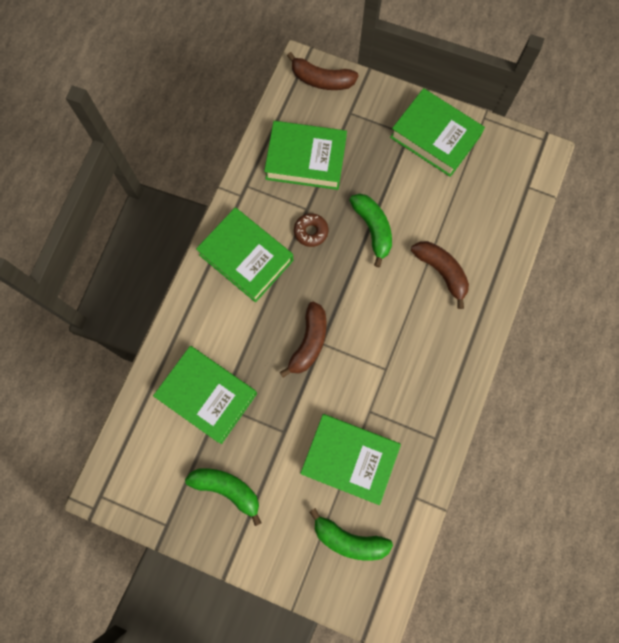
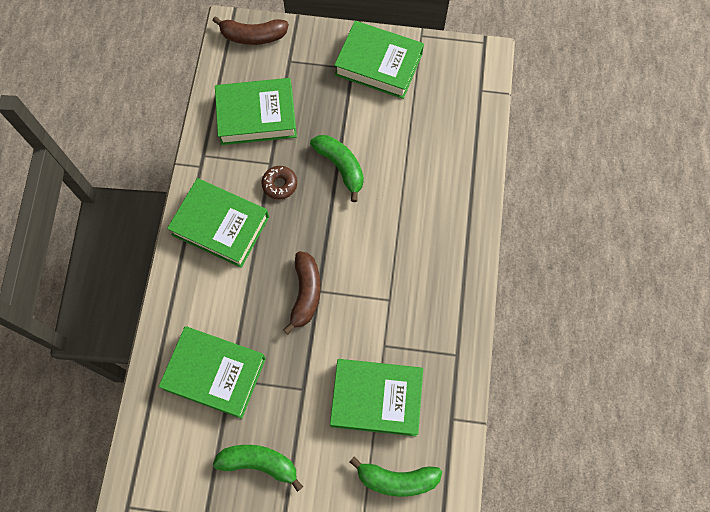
camera: 15 degrees left, 5 degrees down
brown banana [411,241,469,309] -> none

